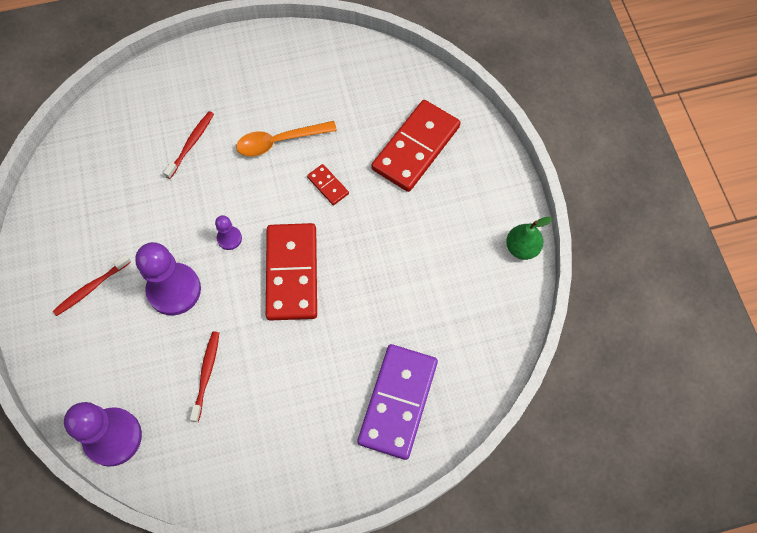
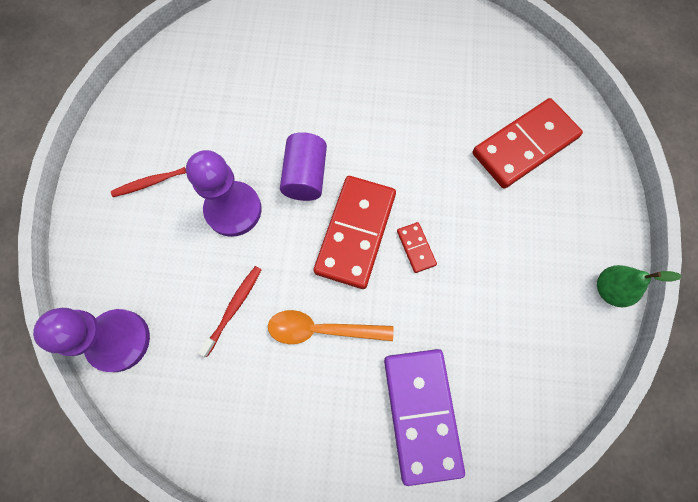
camera: 20 degrees right, 5 degrees up
red toothbrush [163,111,214,179] -> none
purple pawn [215,215,242,250] -> purple cylinder [280,132,327,201]
orange spoon [236,121,337,156] -> orange spoon moved to [268,310,394,344]
red domino [307,164,349,205] -> red domino moved to [397,222,437,273]
purple domino [358,344,438,460] -> purple domino turned 45 degrees counterclockwise [384,349,465,486]

